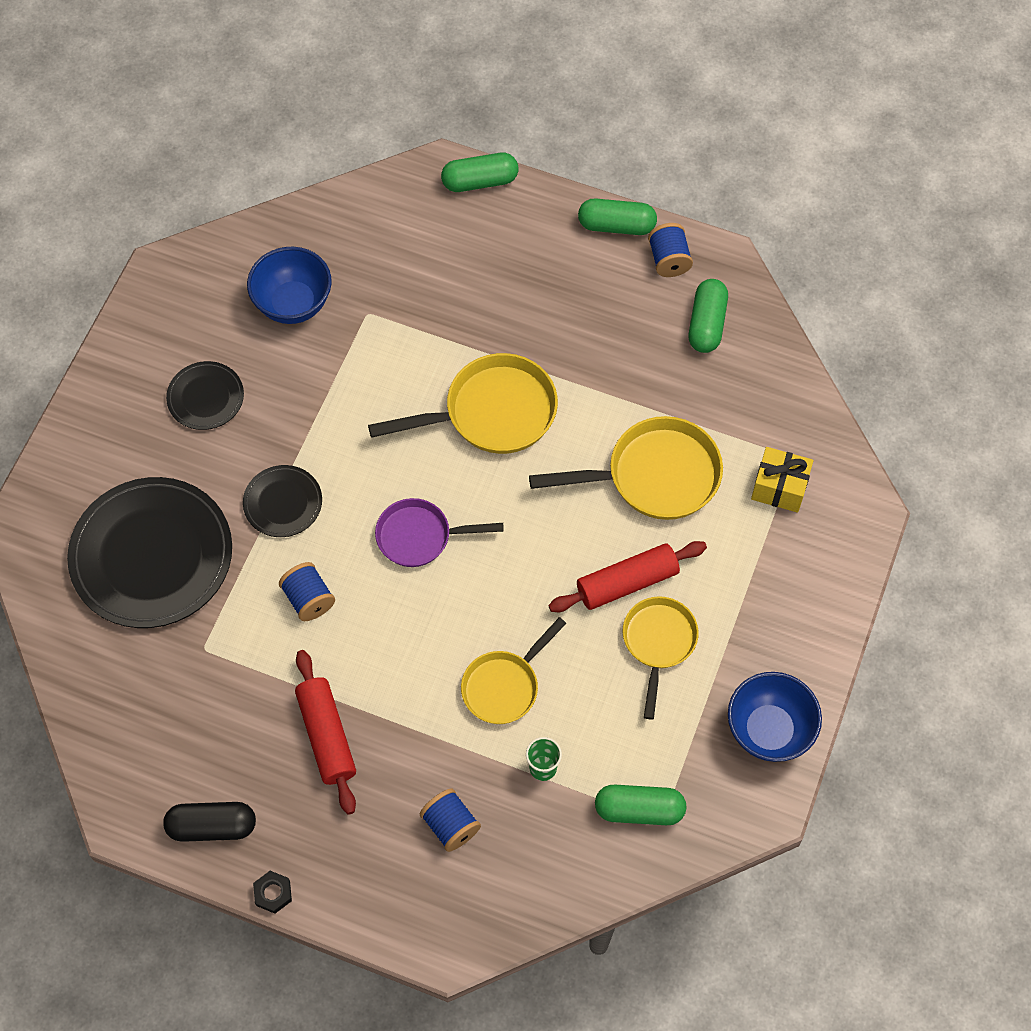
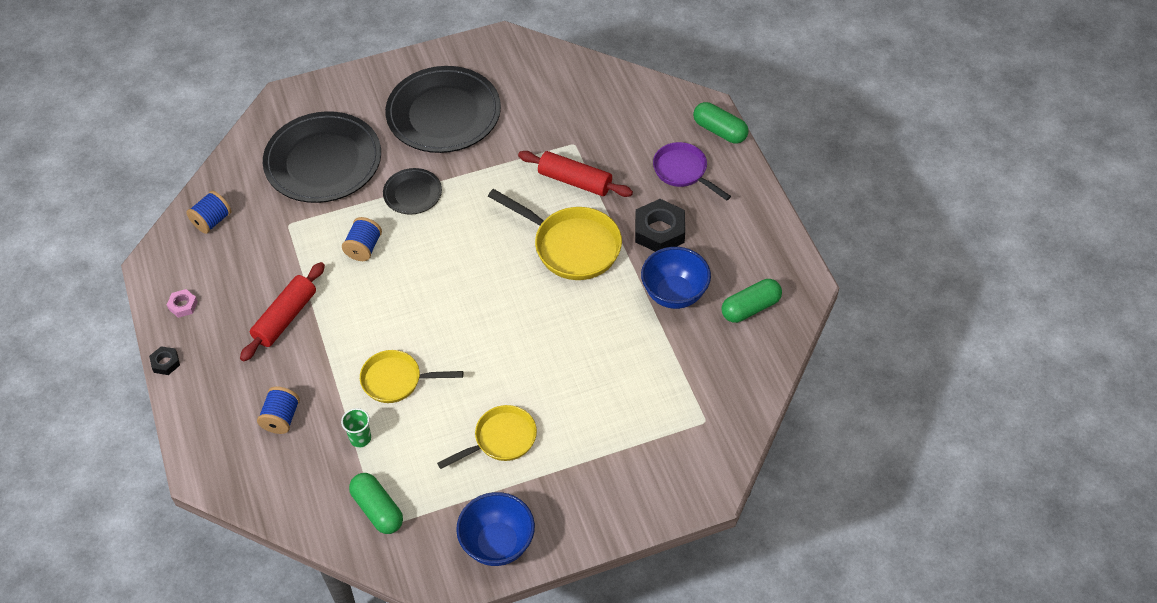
camera: 50 degrees right, 10 degrees down
black capsule [163,802,256,842] -> pink nut [167,289,198,318]
black plate [166,361,244,430] -> black plate [385,66,501,153], size x2.03
blue bowl [247,246,332,324] -> blue bowl moved to [641,247,711,309]
purple pan [375,498,504,567] -> purple pan moved to [653,142,731,201]
yellow pan [529,416,723,520] -> none
red rolling pin [548,541,707,612] -> red rolling pin moved to [518,151,633,197]
green capsule [578,198,657,235] -> none
blue spool [648,223,693,277] -> blue spool moved to [186,191,231,234]
yellow gift [751,447,813,513] -> none
none -> black nut [635,199,685,252]

